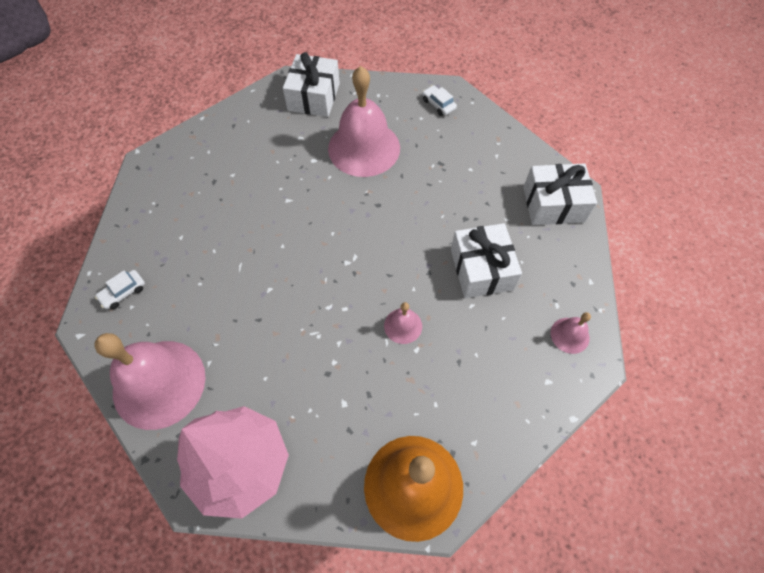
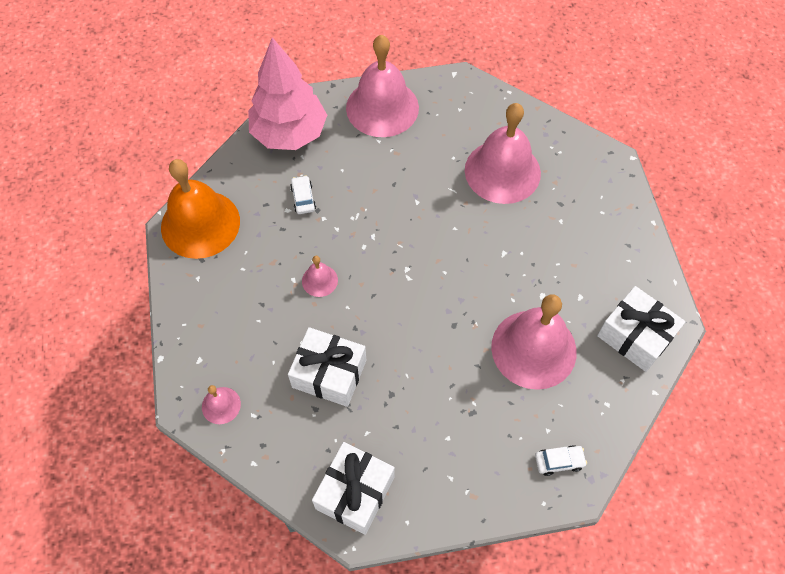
camera: 120 degrees right, 0 degrees up
white car [95,270,145,309] -> white car moved to [290,175,316,214]
none -> pink bell [465,103,541,204]

